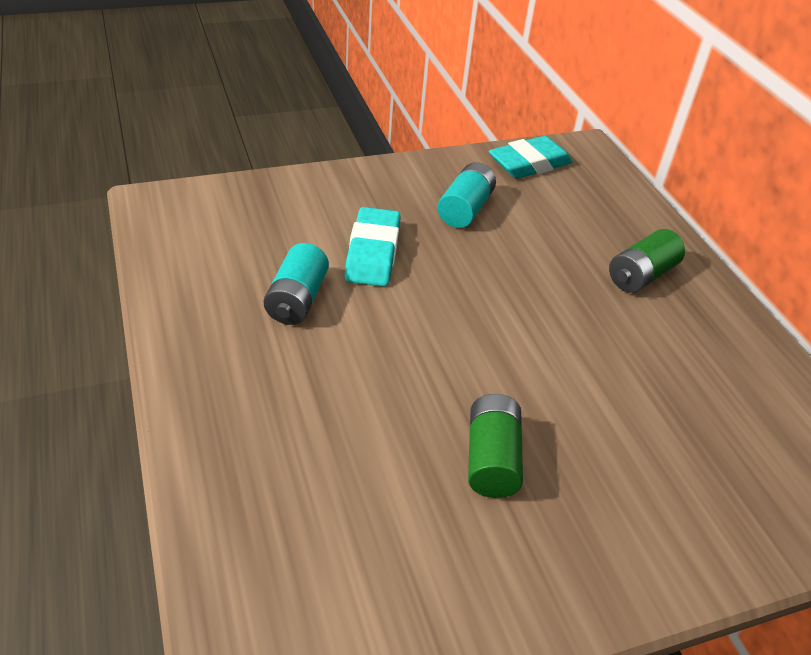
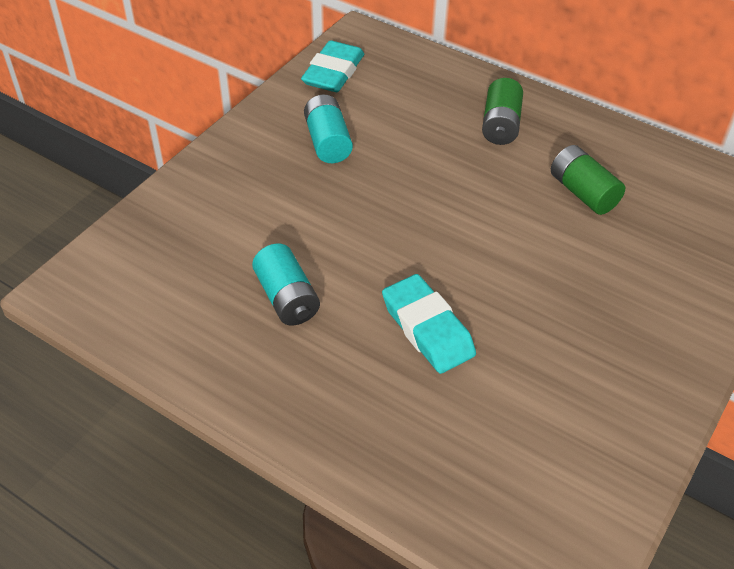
camera: 35 degrees left, 5 degrees up
turquoise eraser [345,207,401,287] -> turquoise eraser moved to [382,274,476,374]
green battery [468,394,523,498] -> green battery moved to [551,145,625,215]

